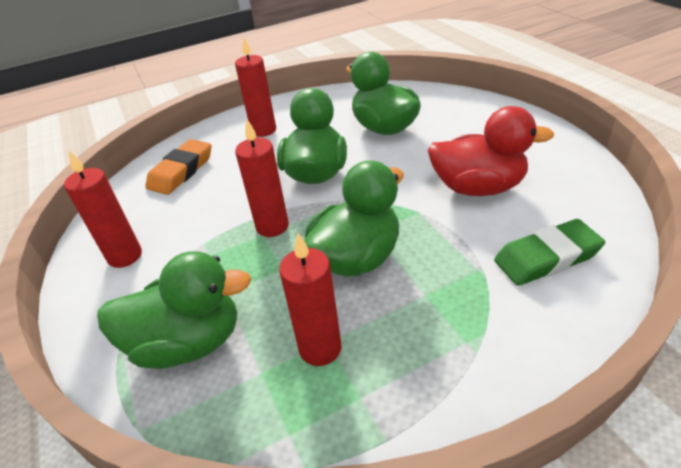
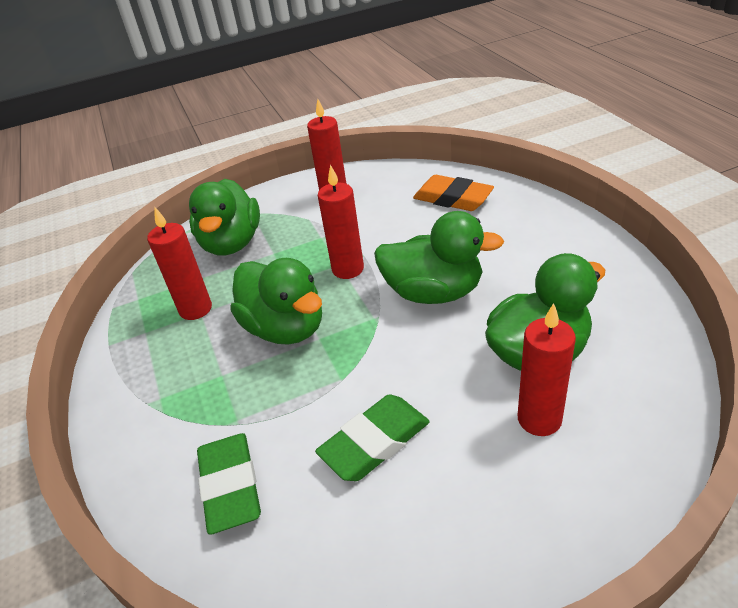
camera: 95 degrees right, 0 degrees up
red candle [235,36,276,137] -> red candle moved to [518,303,576,436]
red duck [428,106,554,196] -> green eraser [315,395,430,481]

